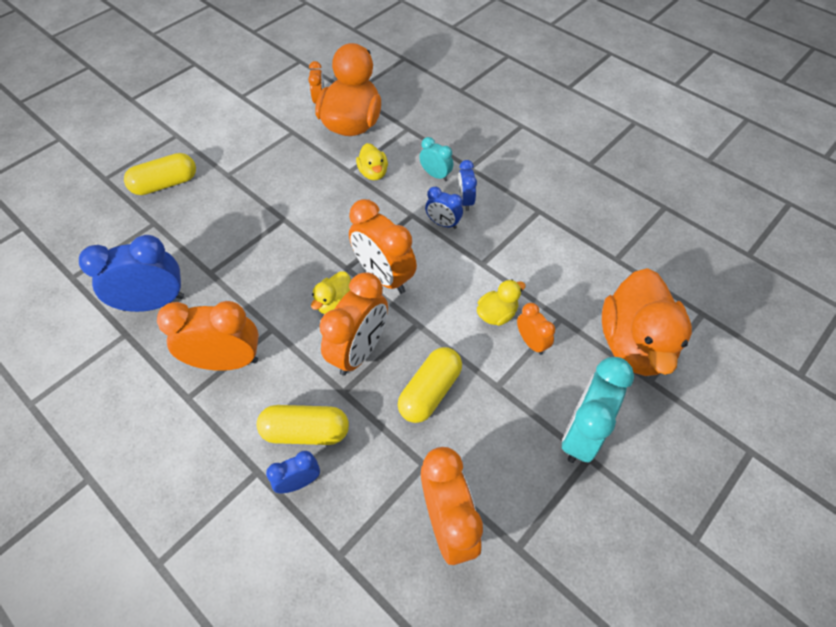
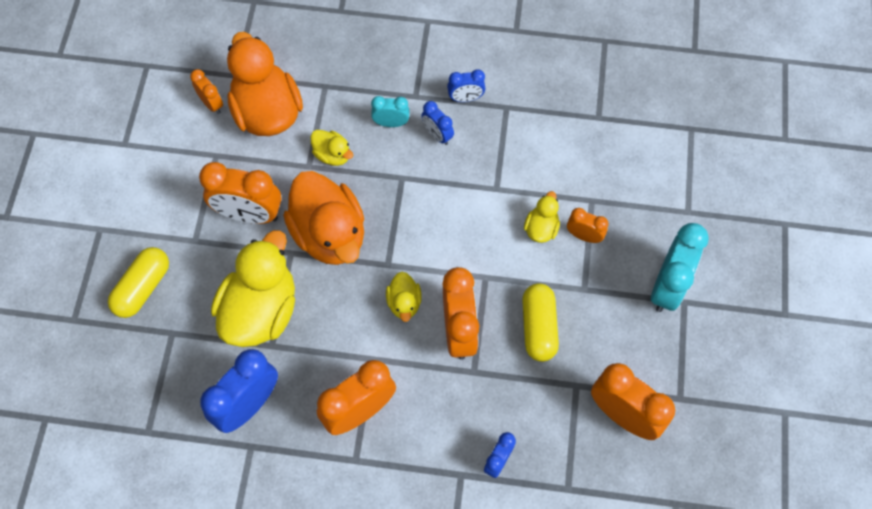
camera: 35 degrees left, 10 degrees up
yellow capsule [257,405,349,445] -> none
orange clock [349,199,417,294] -> orange clock moved to [199,162,282,224]
blue clock [425,187,463,229] -> blue clock moved to [447,69,485,102]
turquoise clock [562,357,634,463] -> turquoise clock turned 150 degrees counterclockwise [651,223,709,312]
orange duck [602,268,692,376] -> orange duck moved to [283,171,364,265]
none -> yellow duck [211,230,295,347]

